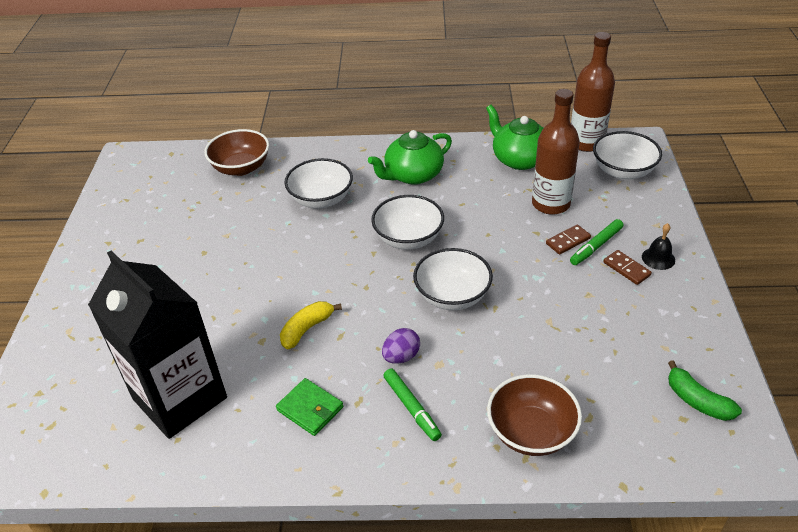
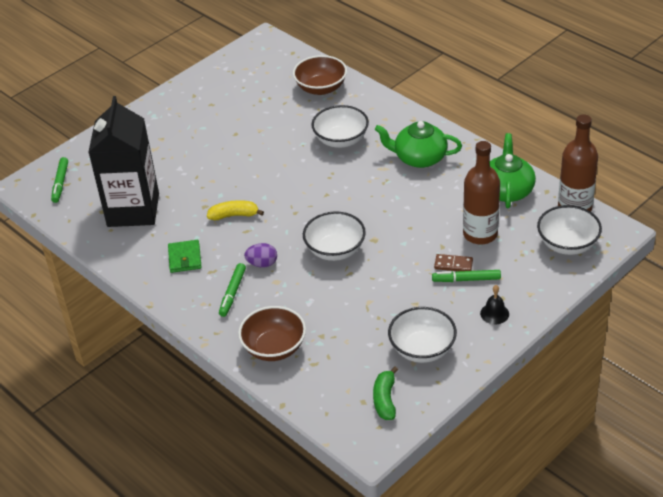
camera: 45 degrees right, 0 degrees up
white bowl [371,195,444,250] -> white bowl moved to [388,307,457,363]
brown domino [603,250,652,285] -> none
none -> green marker [51,157,68,203]

